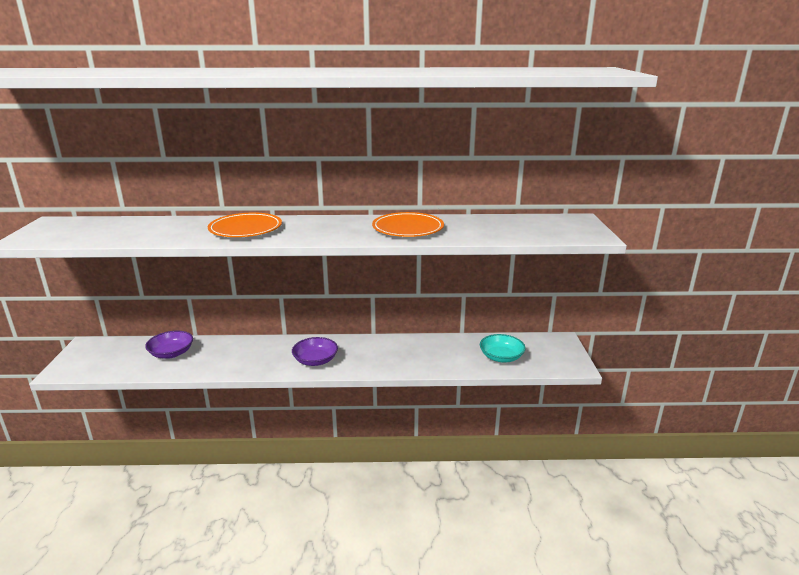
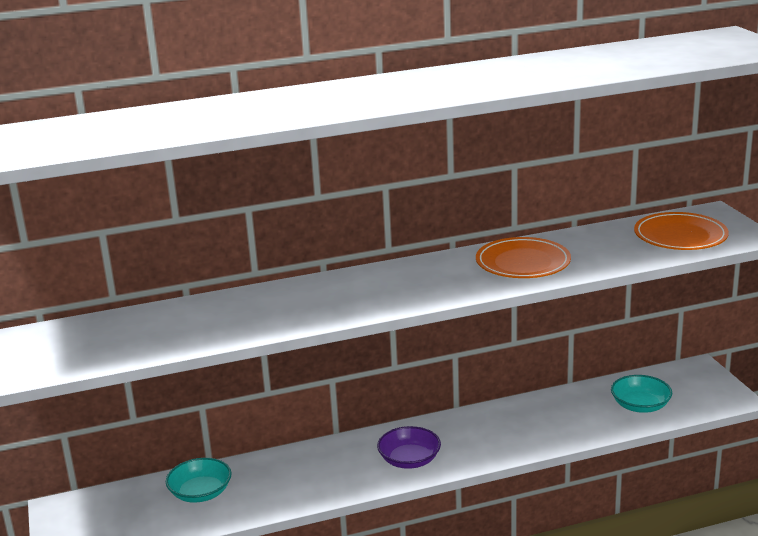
camera: 15 degrees left, 0 degrees up
purple bowl [145,331,193,358] -> turquoise bowl [166,458,231,503]
orange plate [208,213,282,237] -> orange plate moved to [634,212,729,250]

